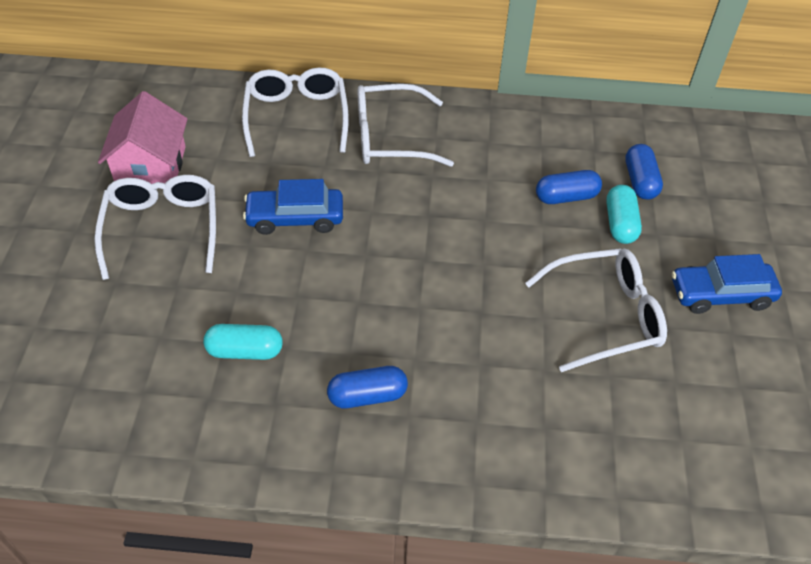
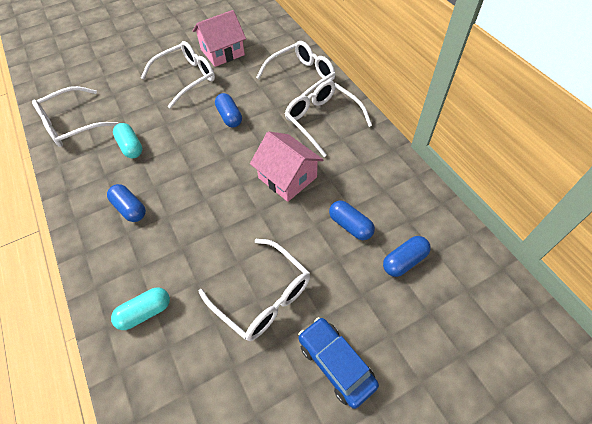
camera: 60 degrees right, 5 degrees up
blue car [243,179,343,235] -> blue capsule [215,93,242,128]
turquoise capsule [606,185,642,244] -> turquoise capsule moved to [111,288,170,330]
none -> white glasses [32,86,119,147]
none -> pink house [250,131,323,202]

